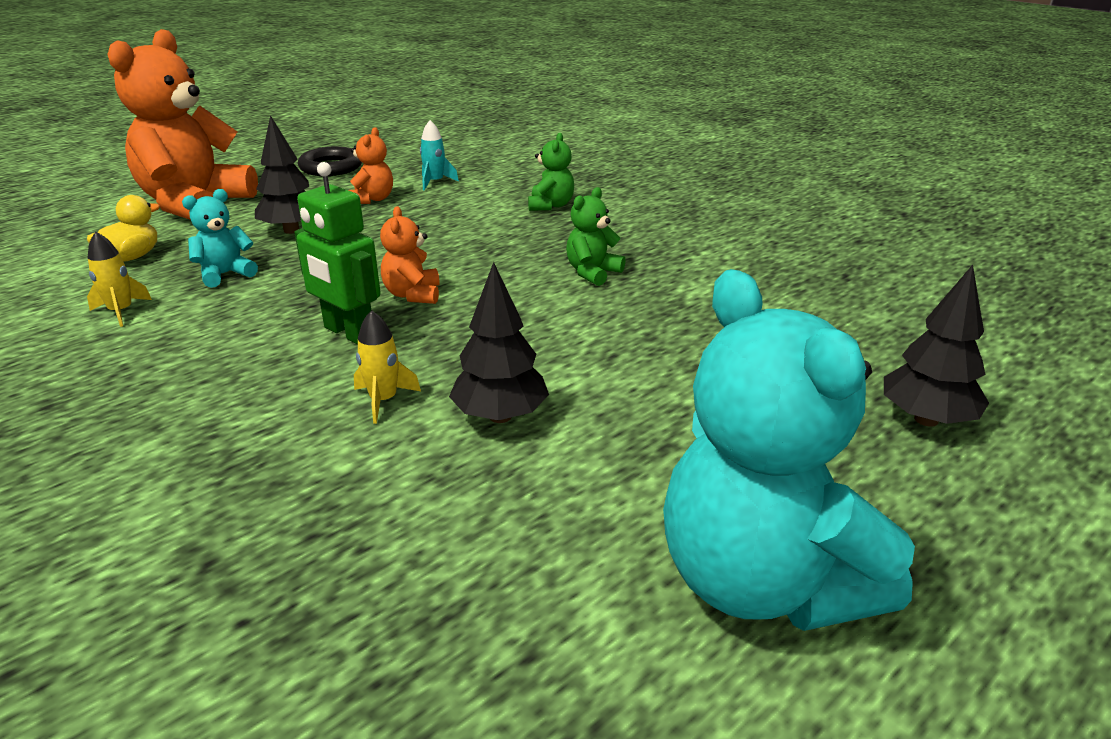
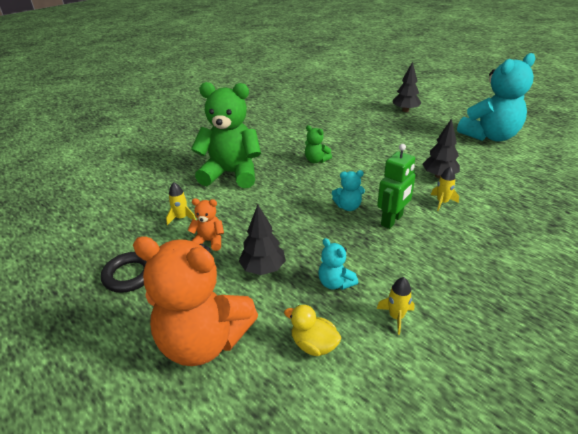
camera: 90 degrees left, 5 degrees up
orange teddy bear [380,206,440,304] -> turquoise teddy bear [332,170,365,211]
turquoise rocket [420,120,459,191] -> yellow rocket [166,182,196,225]
green teddy bear [528,133,574,211] -> green teddy bear [191,82,261,188], size x2.28

